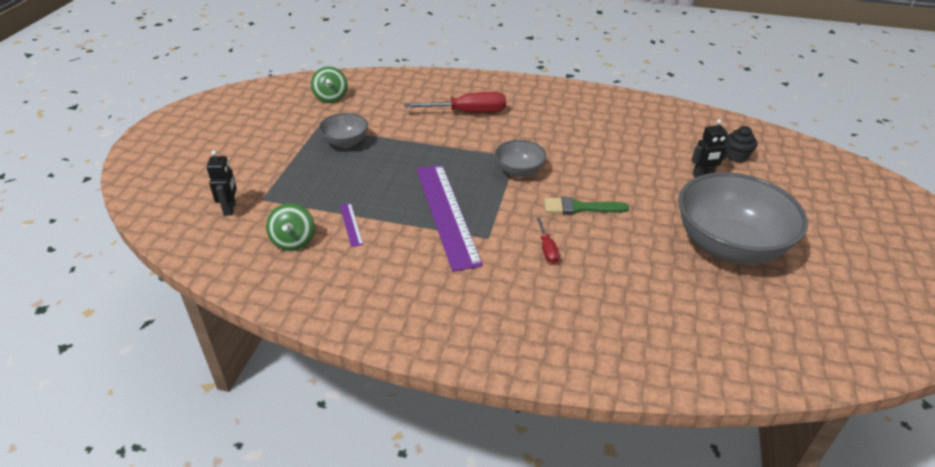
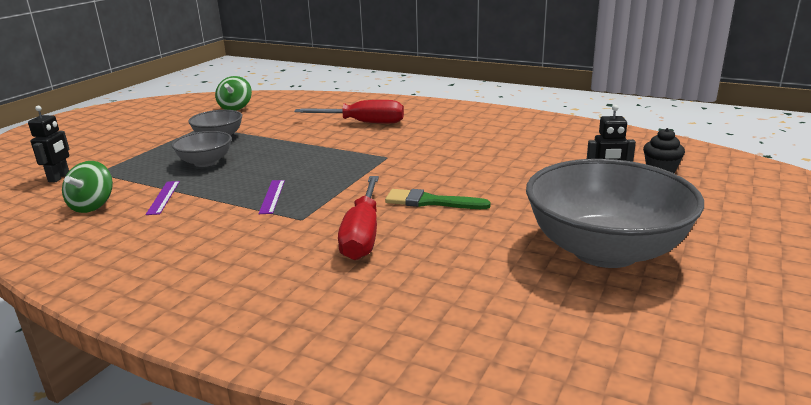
camera: 15 degrees right, 15 degrees down
purple ruler [416,165,483,272] -> purple ruler [258,180,285,214], size x0.40
grey bowl [495,140,546,177] -> grey bowl moved to [172,131,231,167]
red screwdriver [536,217,560,264] -> red screwdriver [338,176,379,260], size x1.96

